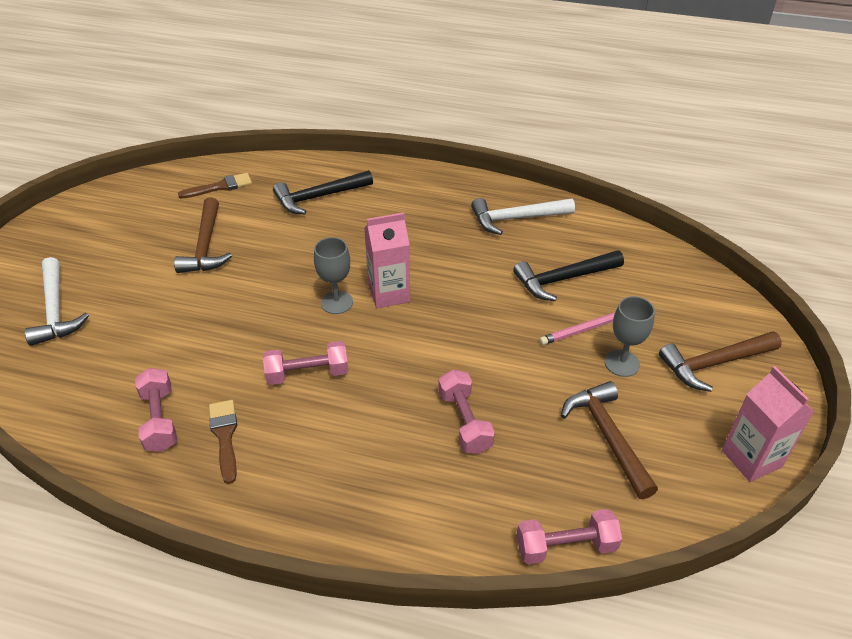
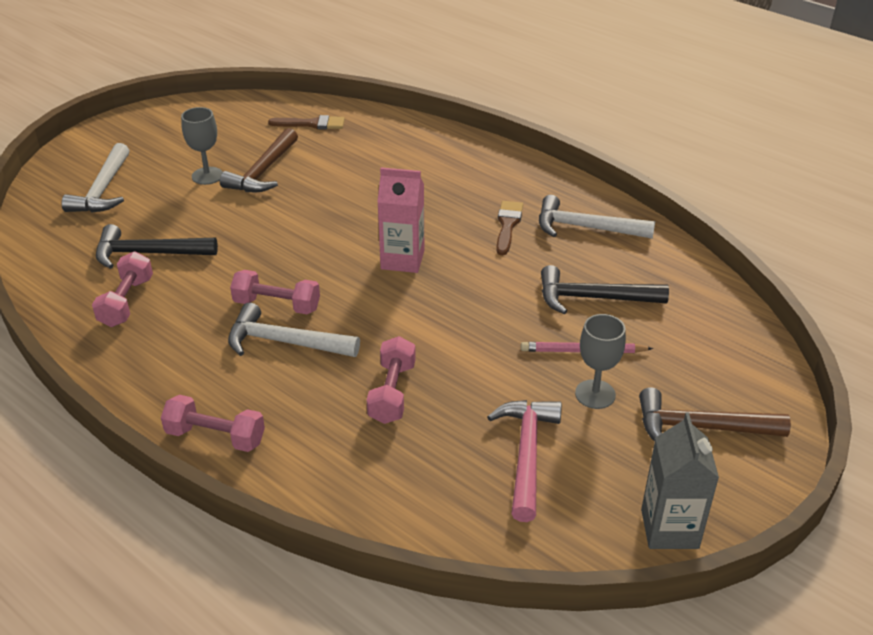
camera: 25 degrees right, 5 degrees down
brown brush [209,400,237,484] -> brown brush moved to [496,201,523,255]
black hammer [273,170,373,214] -> black hammer moved to [96,224,218,269]
grey goblet [314,237,353,314] -> grey goblet moved to [181,107,223,185]
pink dumbbell [517,509,622,565] -> pink dumbbell moved to [161,395,265,452]
brown hammer [561,381,658,499] -> pink hammer [487,400,562,522]
pink carton [722,366,815,482] -> grey carton [641,412,719,549]
none -> white hammer [228,303,360,357]

